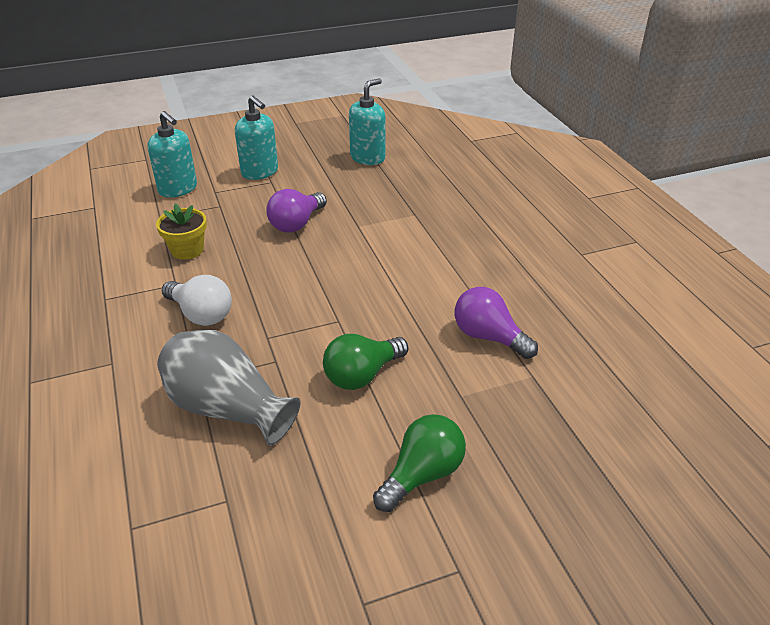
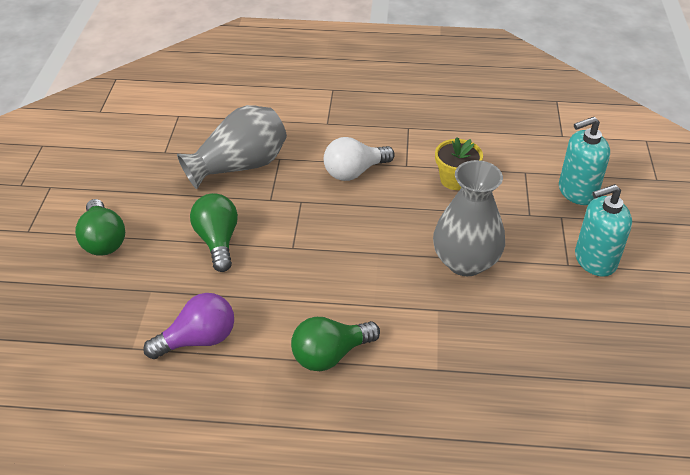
camera: 115 degrees right, 5 degrees up
purple light bulb [266,189,327,233] -> grey vase [433,160,505,276]
turquoise soap dispenser [349,78,385,165] -> none
none -> green light bulb [291,317,380,371]

